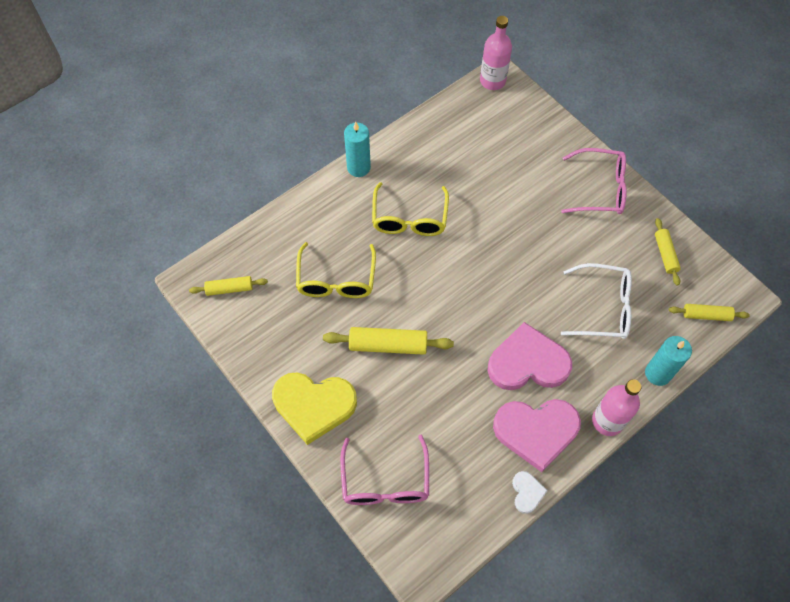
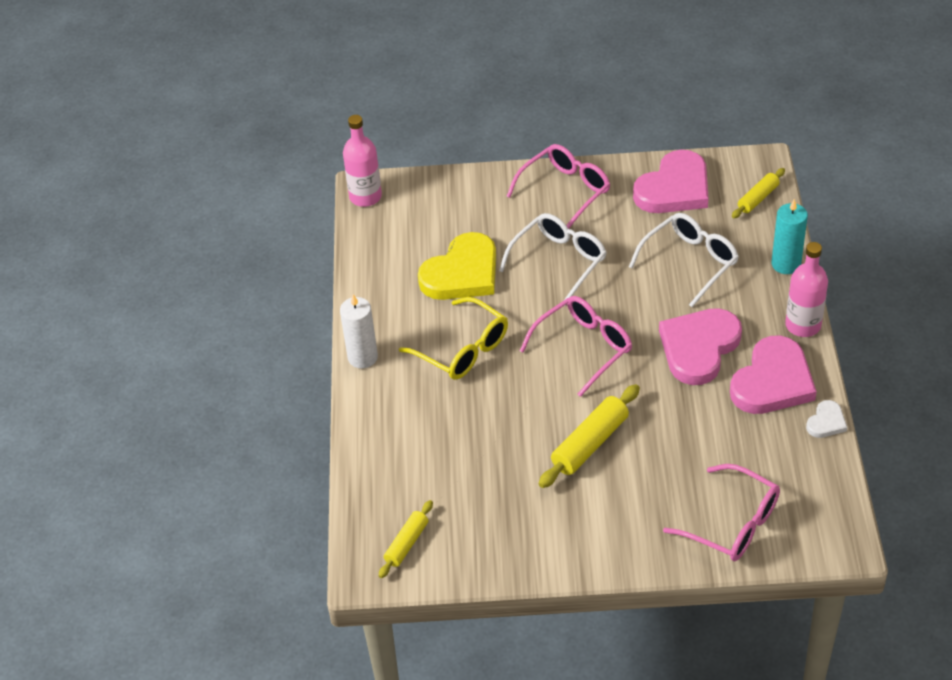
camera: 50 degrees left, 15 degrees down
yellow heart [272,372,357,445] -> yellow heart moved to [418,232,496,300]
yellow glasses [296,242,376,298] -> none
turquoise candle [344,122,371,177] -> white candle [340,294,378,368]
white heart [512,471,548,514] -> white heart turned 90 degrees clockwise [806,400,847,438]
yellow rolling pin [655,218,681,286] -> pink heart [633,150,709,213]
none -> white glasses [499,213,607,306]
none -> pink glasses [520,296,632,397]

